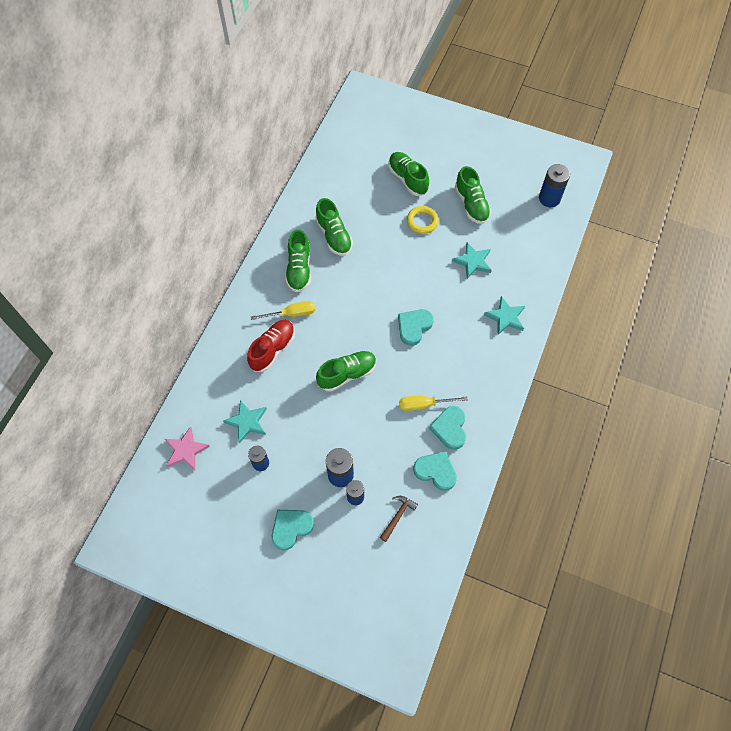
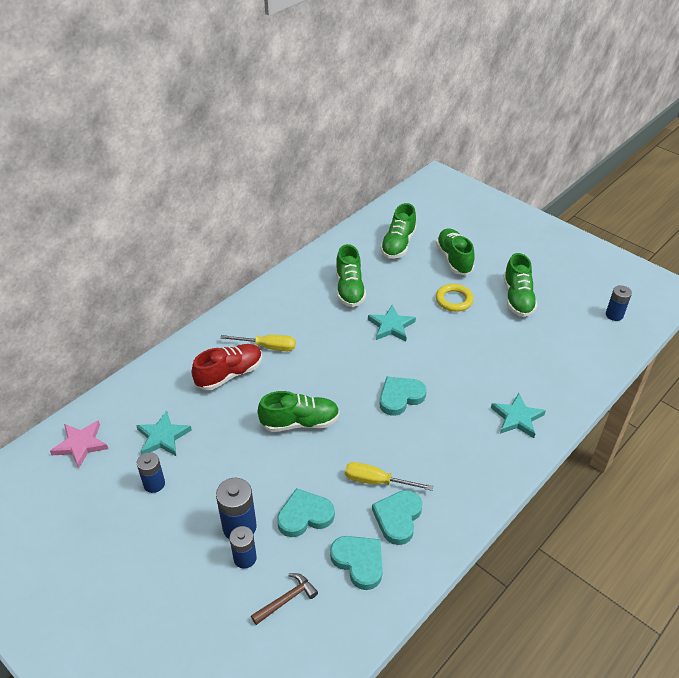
camera: 20 degrees right, 20 degrees down
turquoise heart [272,510,314,550] -> turquoise heart moved to [277,488,335,537]
green shoe [285,229,311,292] -> green shoe moved to [380,203,417,259]
turquoise star [452,242,492,279] -> turquoise star moved to [368,305,416,341]
blue battery [539,164,570,207] -> blue battery [606,285,632,321], size x0.66

